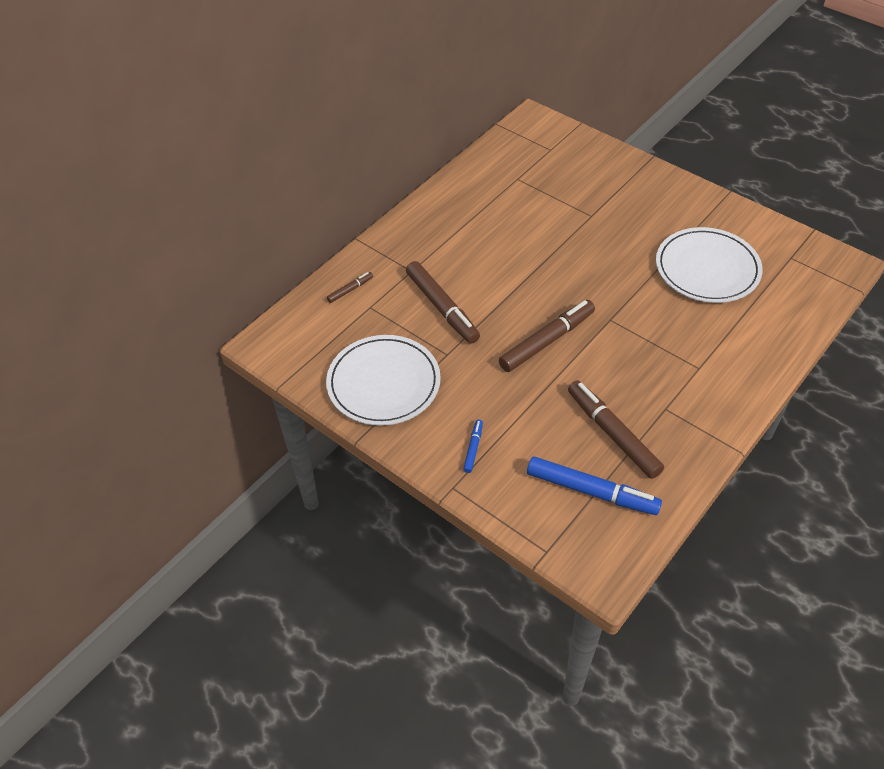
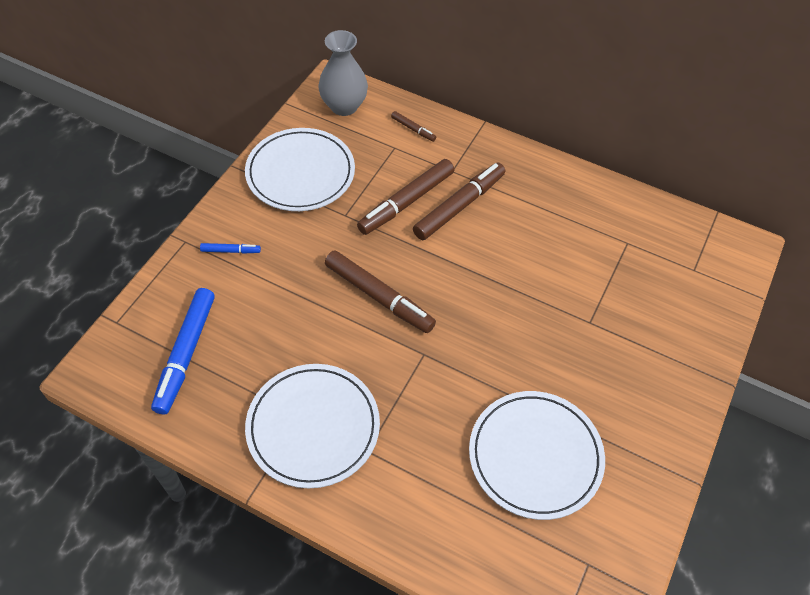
camera: 75 degrees right, 5 degrees up
brown marker [568,381,664,479] -> brown marker moved to [413,162,505,240]
none -> white plate [245,364,380,488]
none -> grey vase [318,30,368,116]

